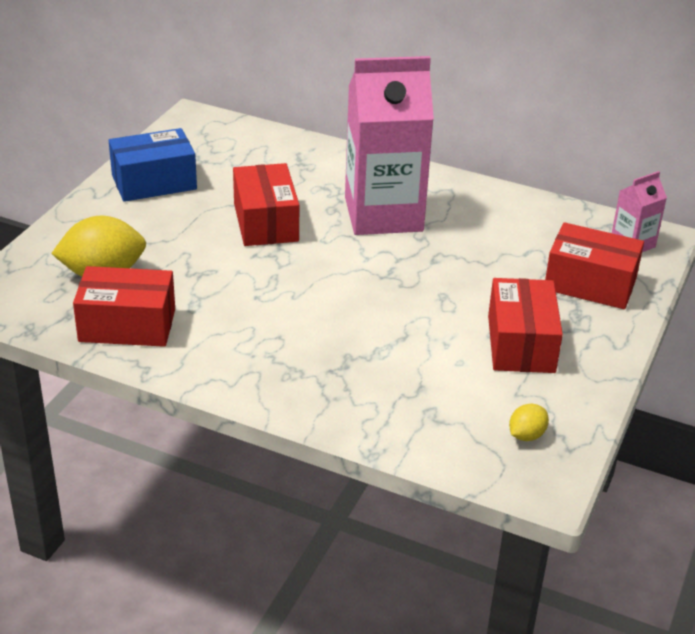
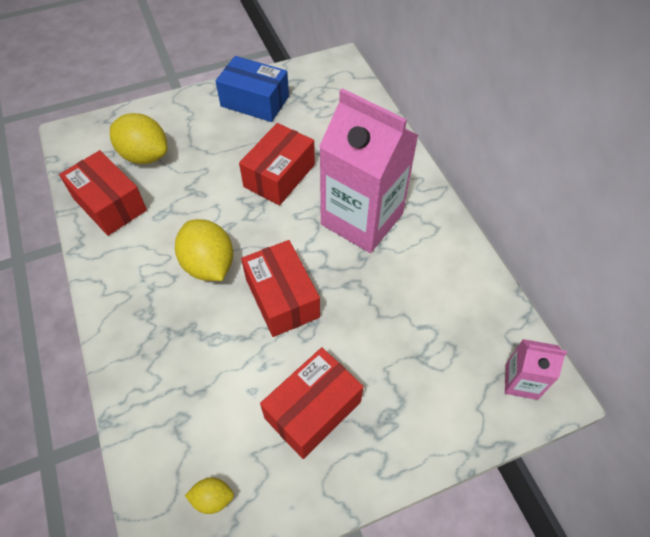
camera: 45 degrees right, 20 degrees up
red box [545,222,644,309] -> red box moved to [241,240,320,337]
none -> yellow lemon [175,219,233,281]

